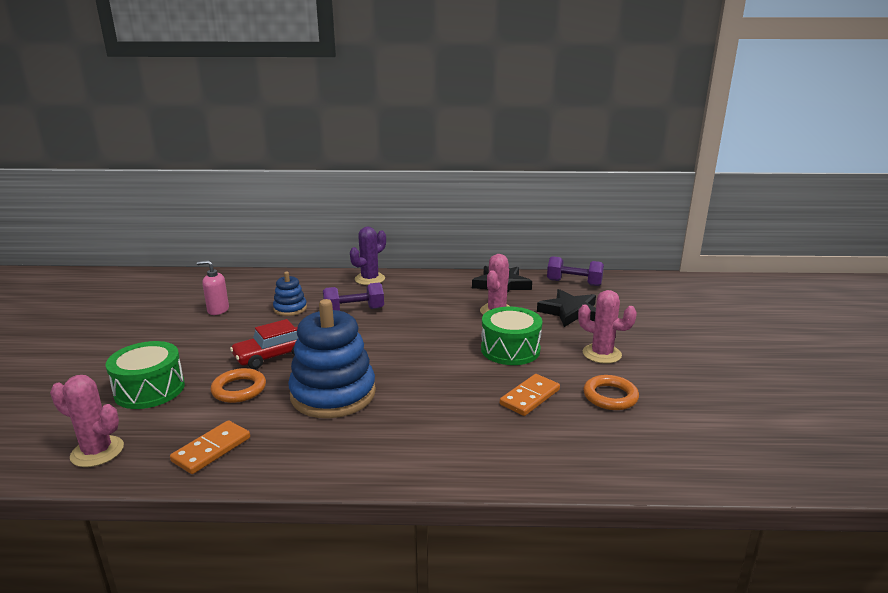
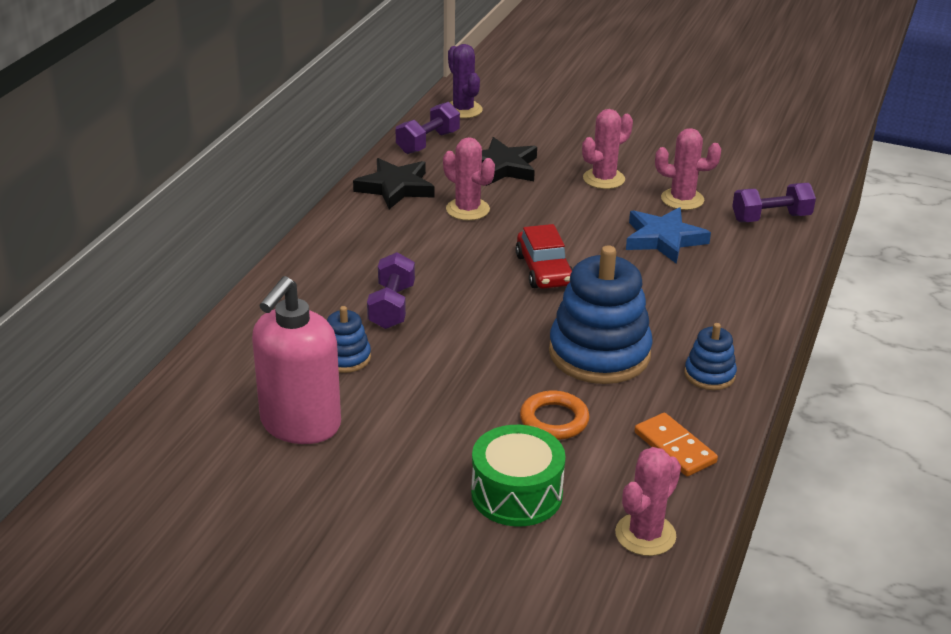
camera: 70 degrees left, 10 degrees up
pink soap dispenser [197,260,229,315] -> pink soap dispenser [252,276,341,444], size x2.04
red car [230,319,298,369] -> red car moved to [515,224,573,289]
purple cactus [350,226,386,285] -> purple cactus moved to [448,44,483,118]
green drum [481,307,542,365] -> none
orange domino [500,374,560,416] -> blue star [626,207,711,264]
orange ring [583,375,639,410] -> pink cactus [655,128,721,210]
none -> blue stacking toy [684,323,737,390]
none -> purple dumbbell [732,183,816,222]

